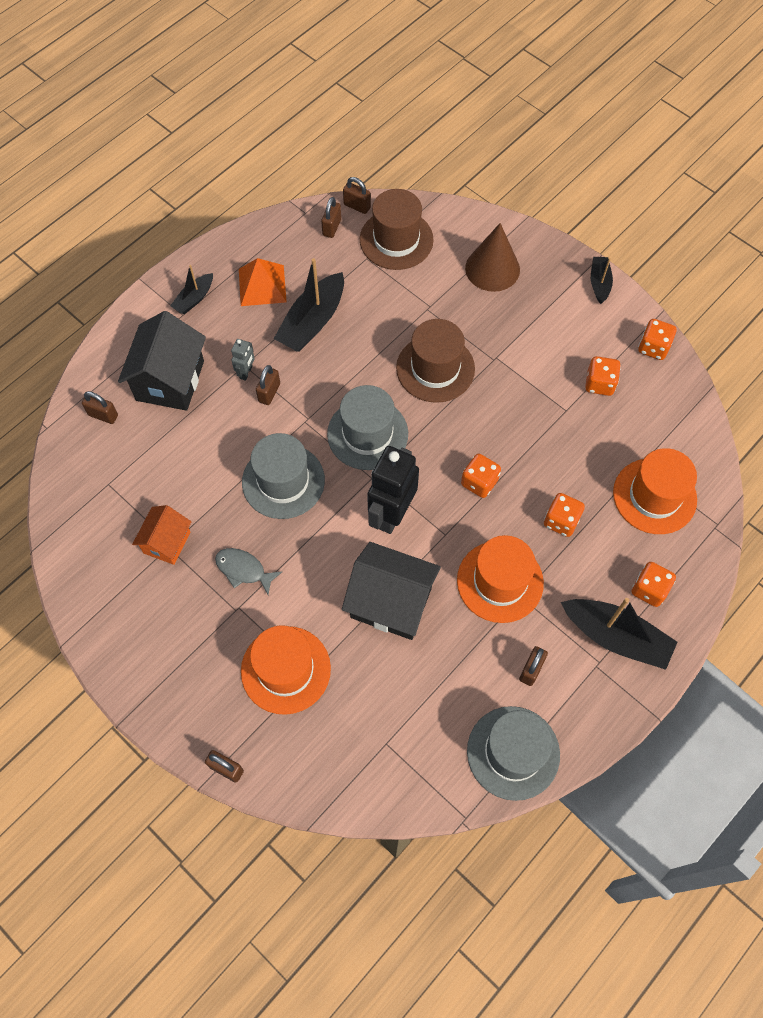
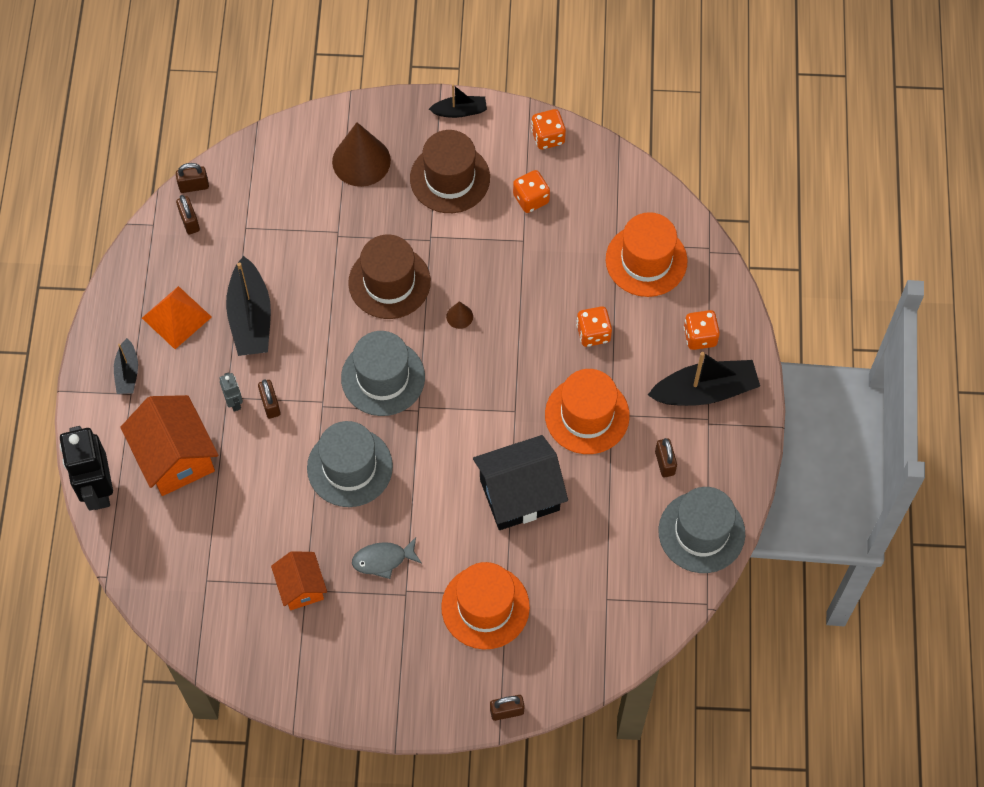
camera: 40 degrees left, 0 degrees up
brown padlock [82,391,118,424] -> none
black house [118,311,206,411] -> orange house [120,395,218,496]
brown hat [360,189,434,270] -> brown hat moved to [410,130,490,213]
black robot [367,446,419,534] -> black robot moved to [60,426,113,511]
orange dice [461,454,501,498] -> none
black boat [591,257,613,304] -> black boat turned 120 degrees clockwise [429,85,487,118]
none -> brown cone [446,301,473,329]

